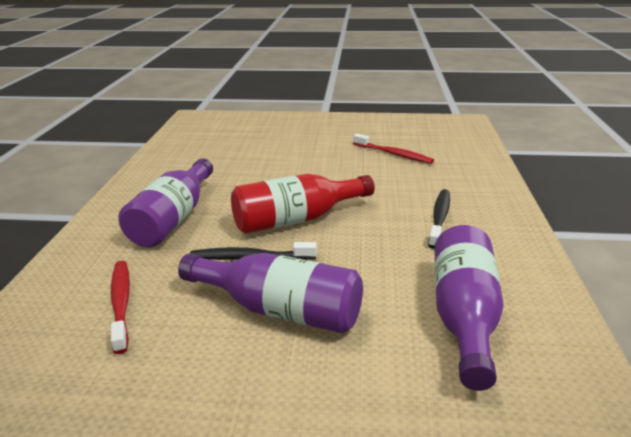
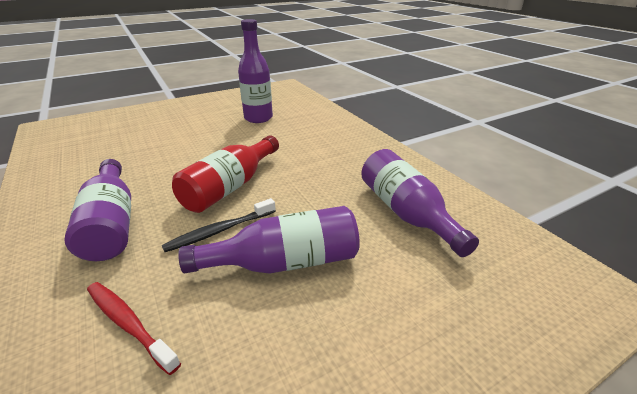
camera: 35 degrees left, 5 degrees up
red toothbrush [353,134,434,164] -> purple bottle [238,19,273,123]
black toothbrush [428,189,450,249] -> none

